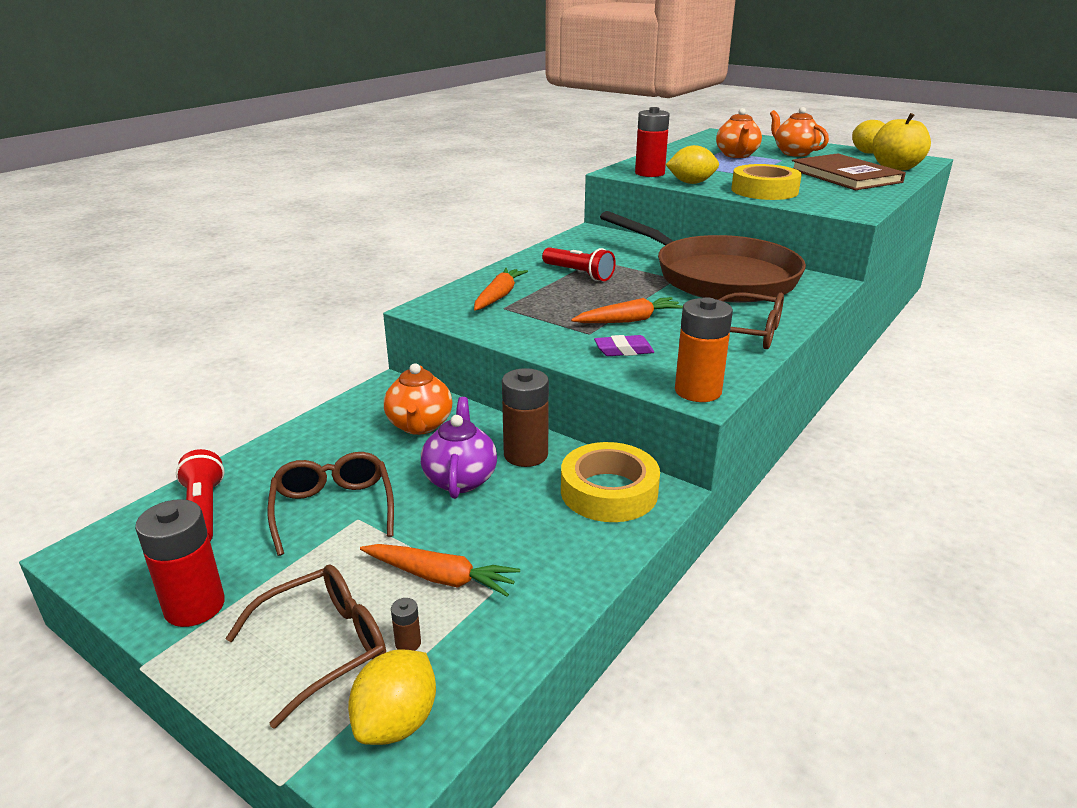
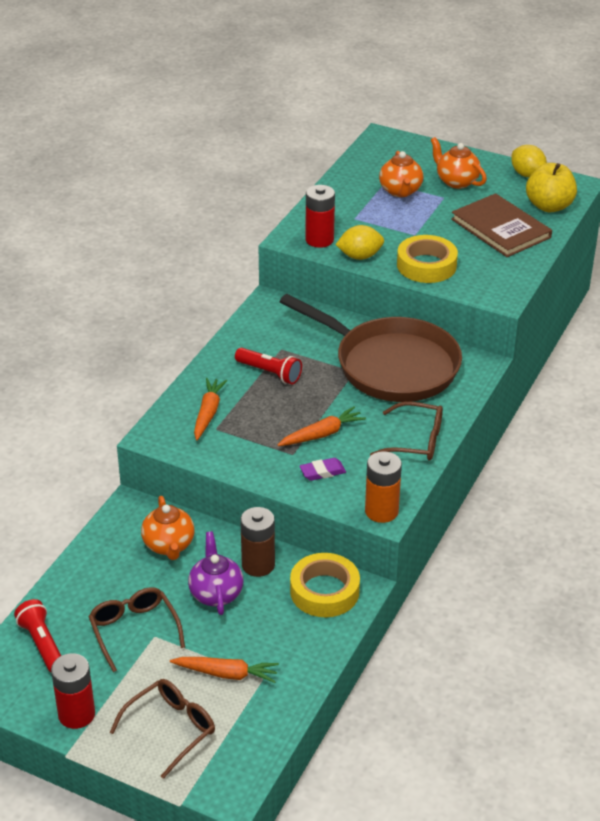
camera: 10 degrees left, 10 degrees up
yellow lemon [348,650,436,745] -> none
brown battery [391,598,421,651] -> none

